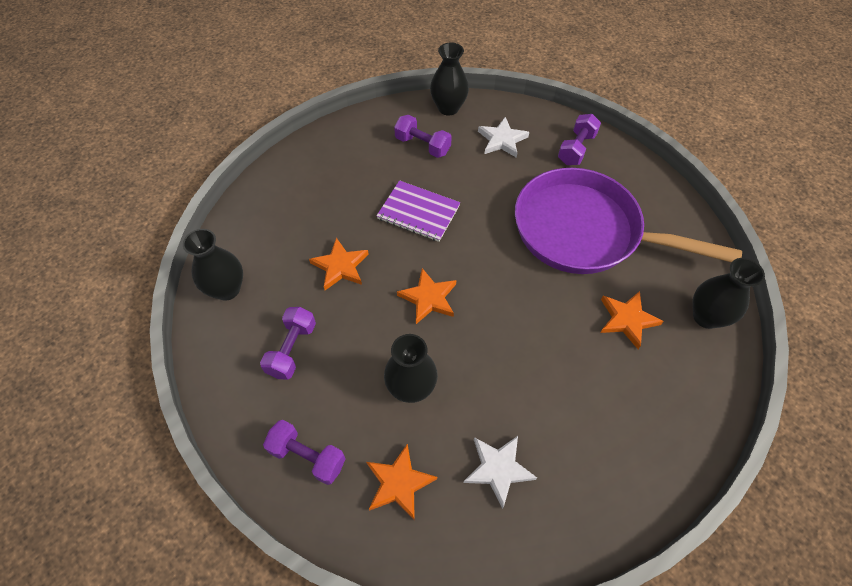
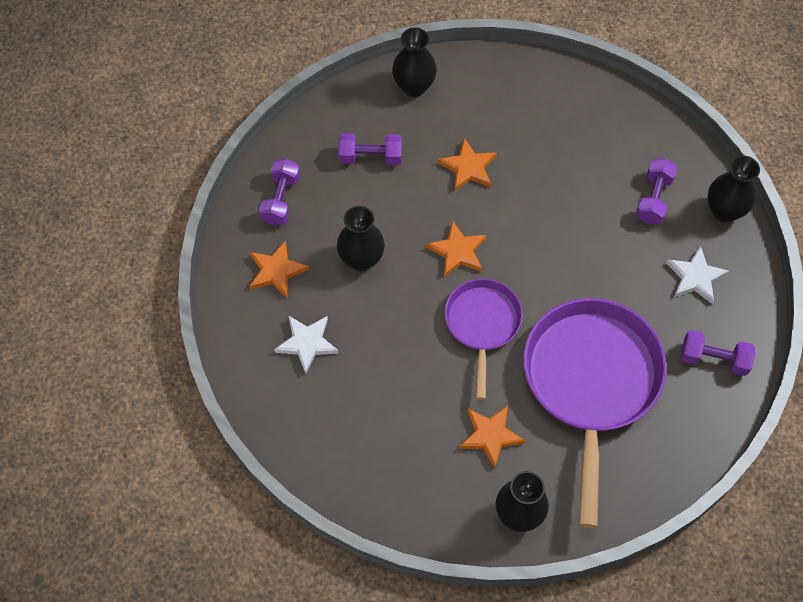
camera: 75 degrees right, 5 degrees up
purple notebook [376,180,460,242] -> none
none -> purple pan [444,279,523,400]

